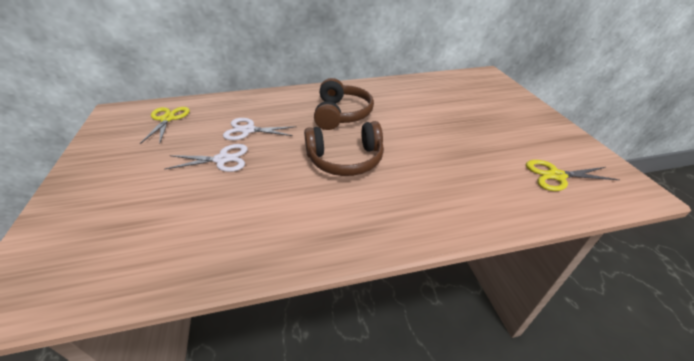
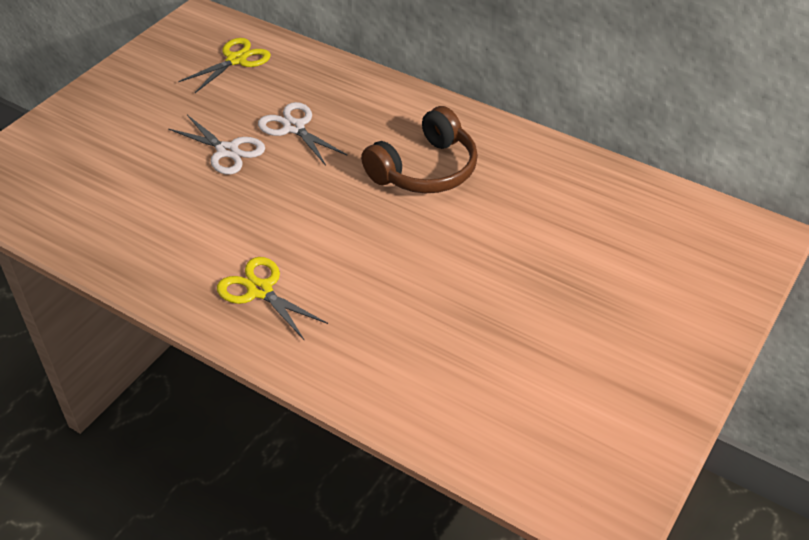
camera: 45 degrees right, 5 degrees up
brown headphones [304,121,384,176] -> none
yellow scissors [526,160,619,191] -> yellow scissors moved to [217,257,328,340]

